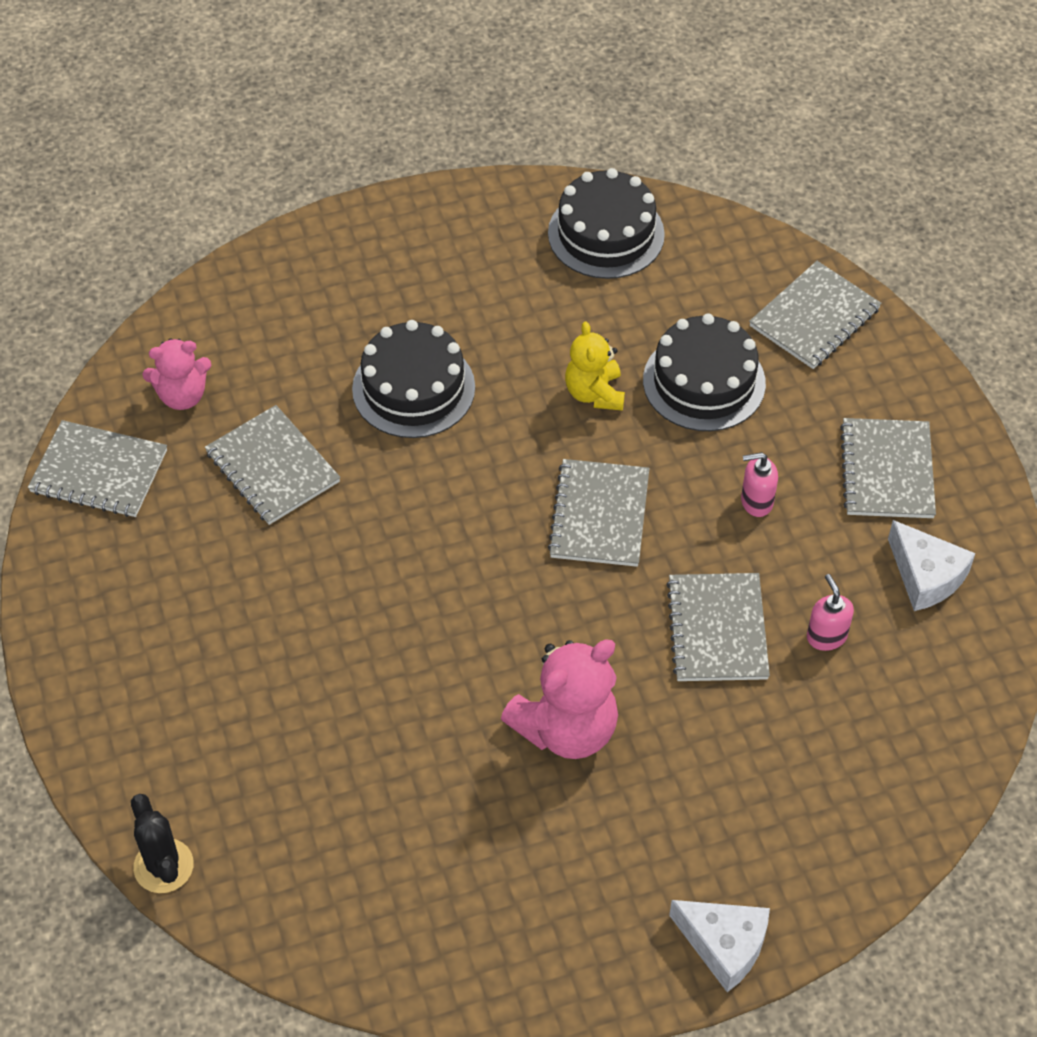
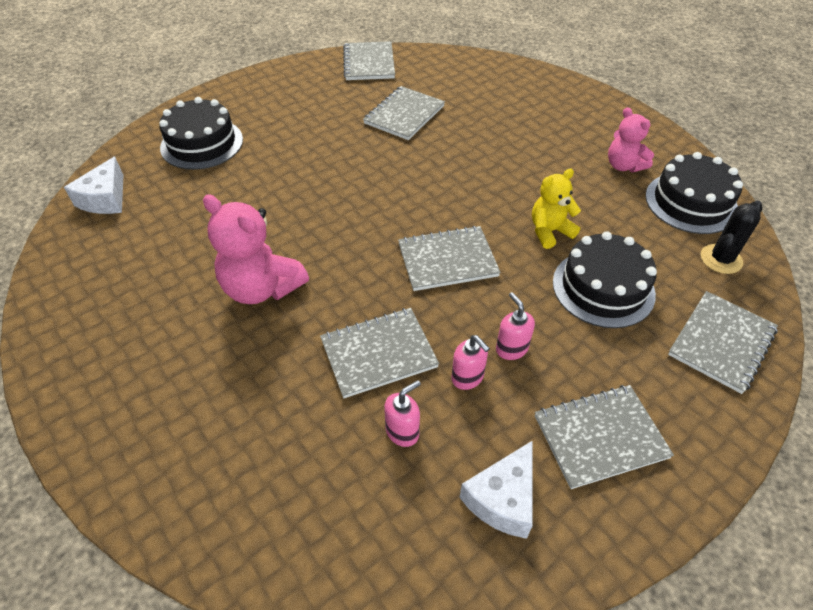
camera: 70 degrees right, 5 degrees down
black cactus [131,794,194,893] -> black cactus moved to [701,201,763,274]
pink teddy bear [143,339,211,410] -> pink teddy bear moved to [608,107,654,172]
black cake [352,320,475,438] -> black cake moved to [159,97,243,170]
white cheese [669,900,770,992] -> white cheese moved to [64,157,124,214]
grey notebook [749,261,882,369] -> grey notebook turned 75 degrees counterclockwise [668,291,778,394]
none -> pink soap dispenser [451,335,490,390]

